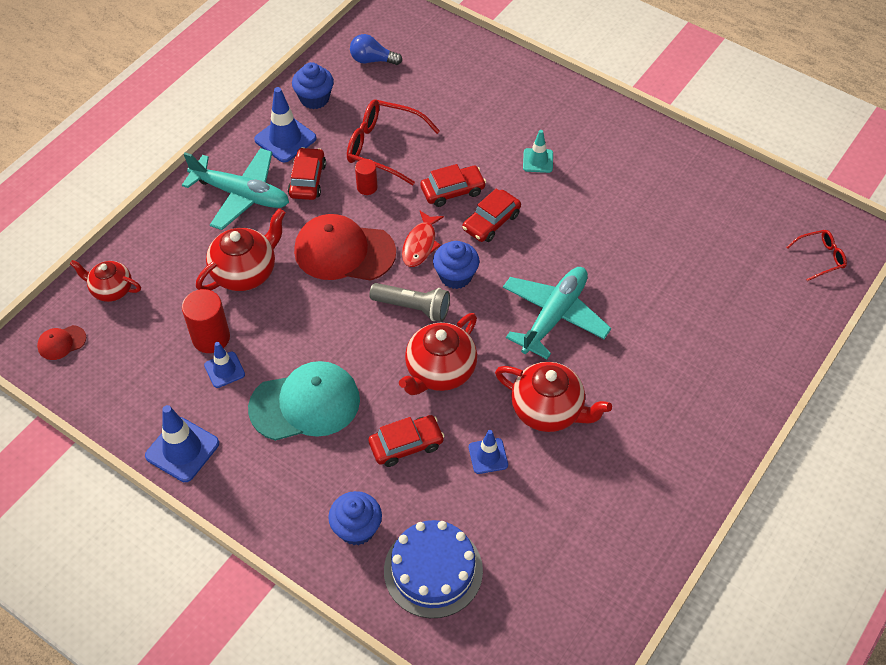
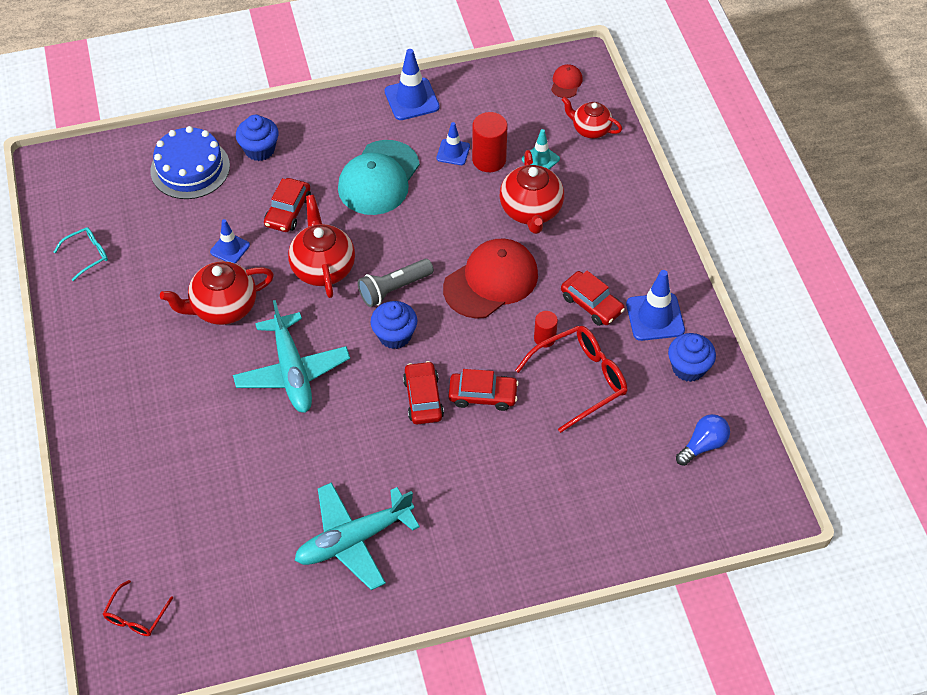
camera: 130 degrees right, 0 degrees up
red teapot [70,260,141,302] -> red teapot turned 120 degrees counterclockwise [562,97,622,139]
turquoise plane [182,148,289,230] -> turquoise plane moved to [295,482,420,590]
red fish [402,210,444,267] -> none
red car [420,164,486,207] -> red car turned 105 degrees counterclockwise [449,369,519,411]
turquoise traffic cone [523,130,553,173] -> turquoise traffic cone moved to [522,129,560,169]
none -> turquoise glasses [54,227,108,281]

